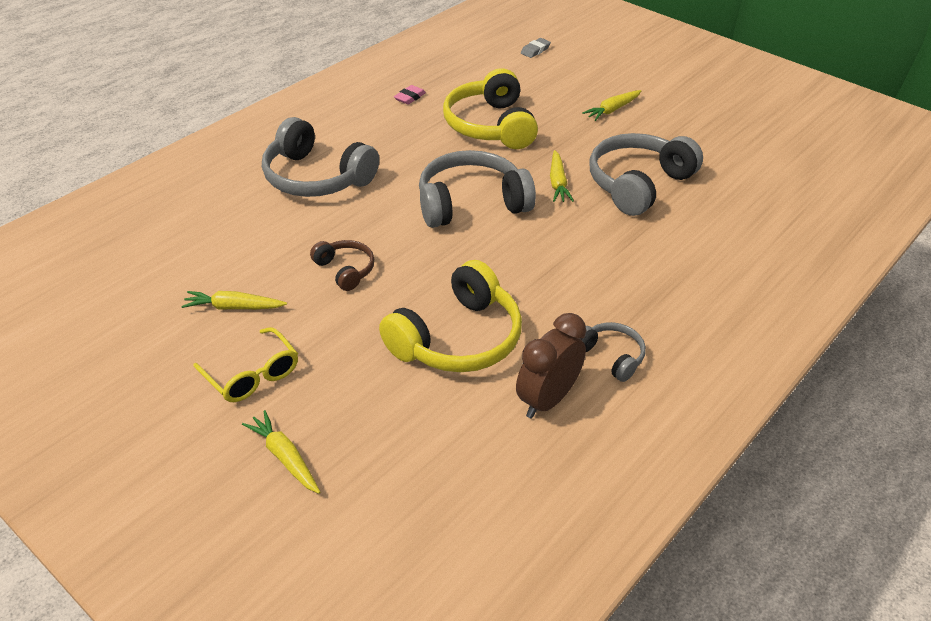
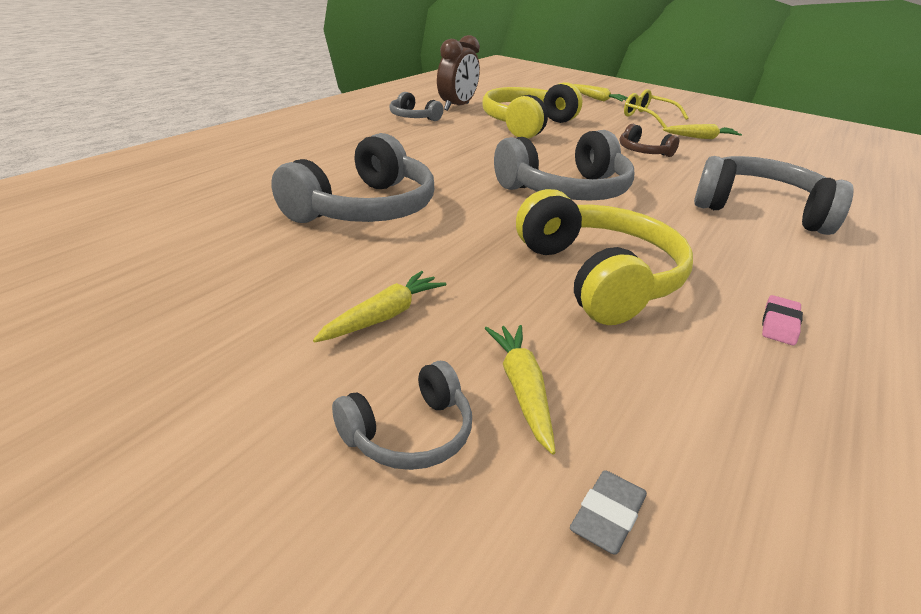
camera: 170 degrees right, 10 degrees down
yellow carrot [550,150,574,202] -> yellow carrot moved to [484,325,556,455]
none -> grey headphones [332,361,472,470]

